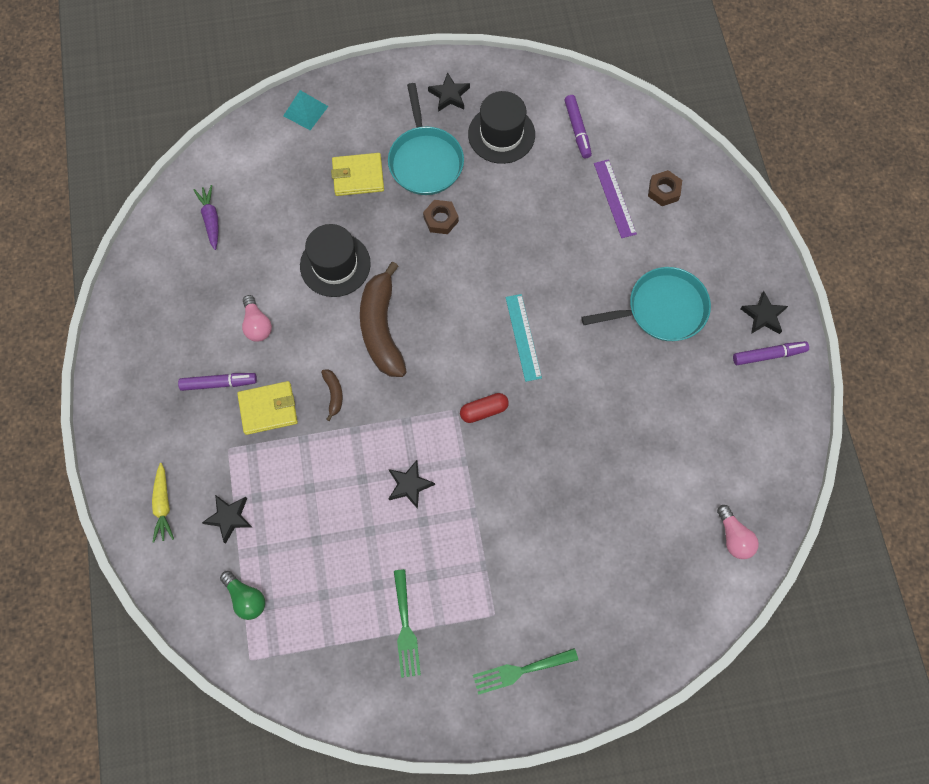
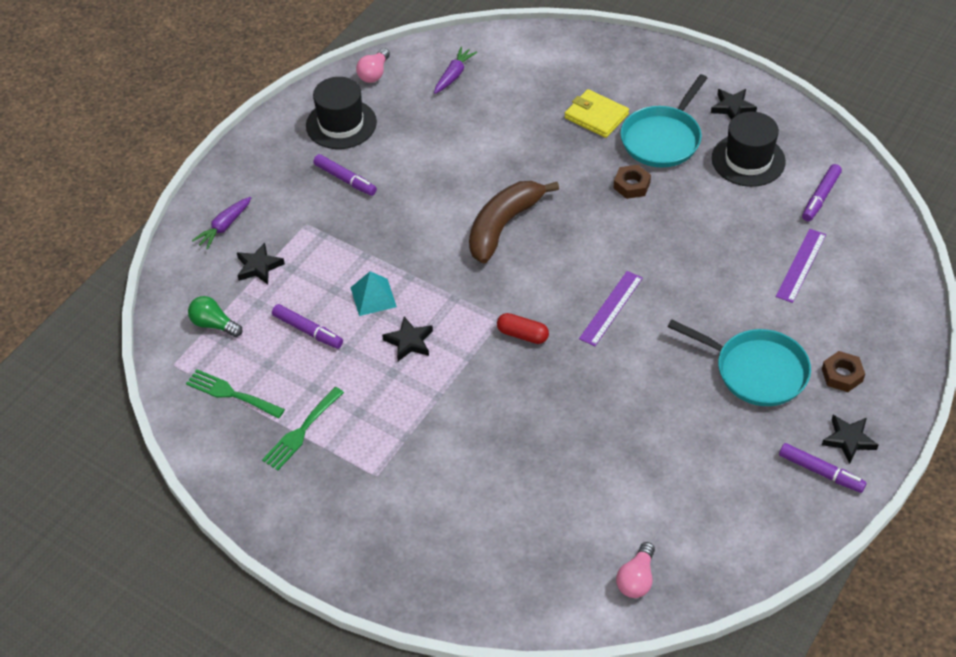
camera: 45 degrees right, 20 degrees down
yellow carrot [152,463,174,543] -> purple carrot [192,197,252,250]
green light bulb [220,571,265,620] -> green light bulb turned 120 degrees clockwise [188,296,243,337]
yellow wallet [237,381,298,435] -> none
pink light bulb [242,295,272,342] -> pink light bulb moved to [356,48,390,83]
turquoise pyramid [283,90,328,130] -> turquoise pyramid moved to [350,271,397,316]
black hat [300,224,371,297] -> black hat moved to [306,77,377,149]
brown banana [321,370,343,421] -> none
green fork [473,648,578,695] -> green fork moved to [186,369,285,419]
turquoise ruler [506,294,542,382] -> purple ruler [579,271,643,346]
brown nut [648,170,682,206] -> brown nut moved to [822,351,865,392]
none -> purple marker [272,304,343,349]

